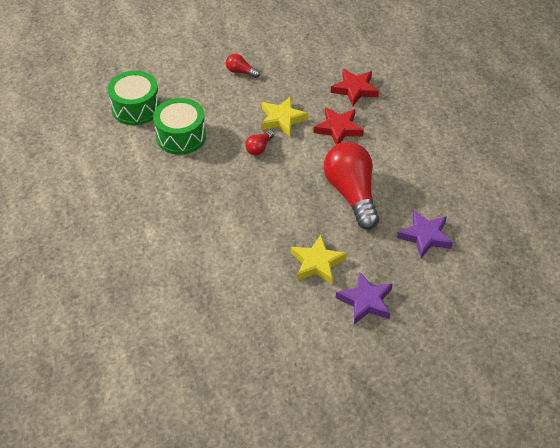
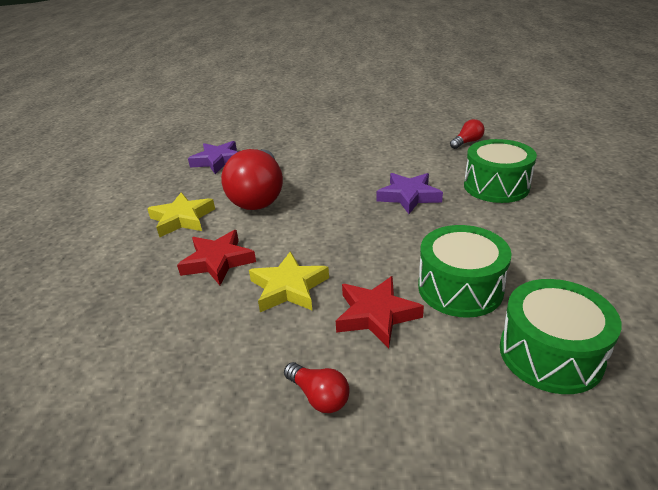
camera: 160 degrees left, 15 degrees down
red light bulb [245,130,274,155] -> red light bulb moved to [450,119,485,149]
yellow star [291,235,347,284] -> yellow star moved to [147,192,215,238]
red star [331,69,379,106] -> red star moved to [336,276,424,348]
purple star [336,271,392,324] -> purple star moved to [376,173,443,214]
none -> green drum [464,139,537,203]

